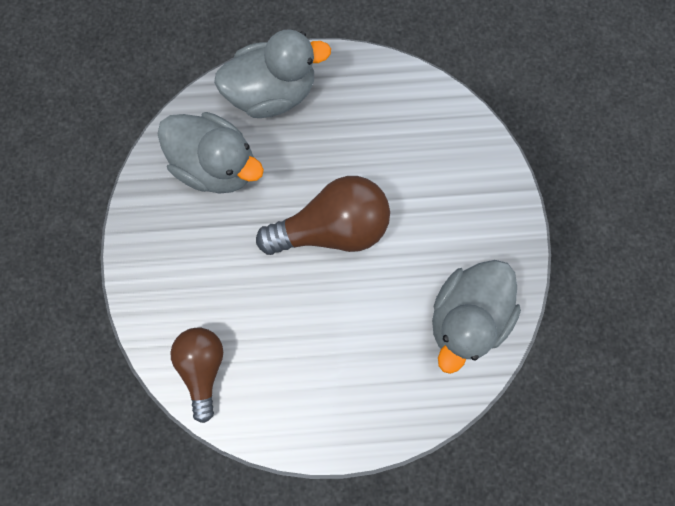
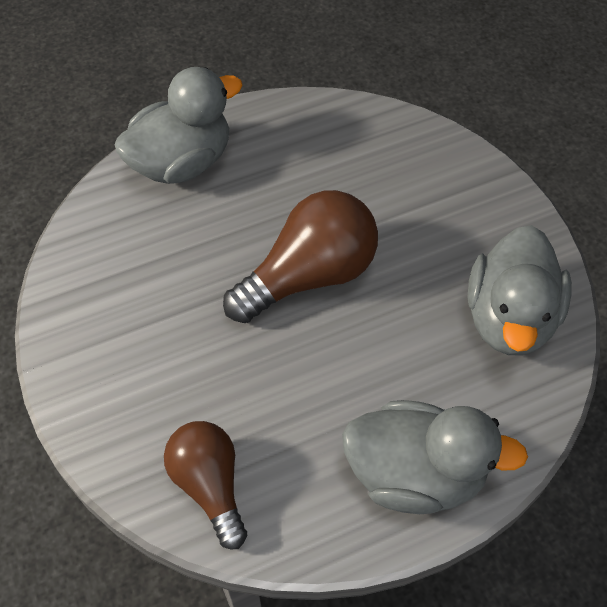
camera: 20 degrees left, 20 degrees down
grey duck [158,112,264,193] -> grey duck moved to [342,400,528,514]

